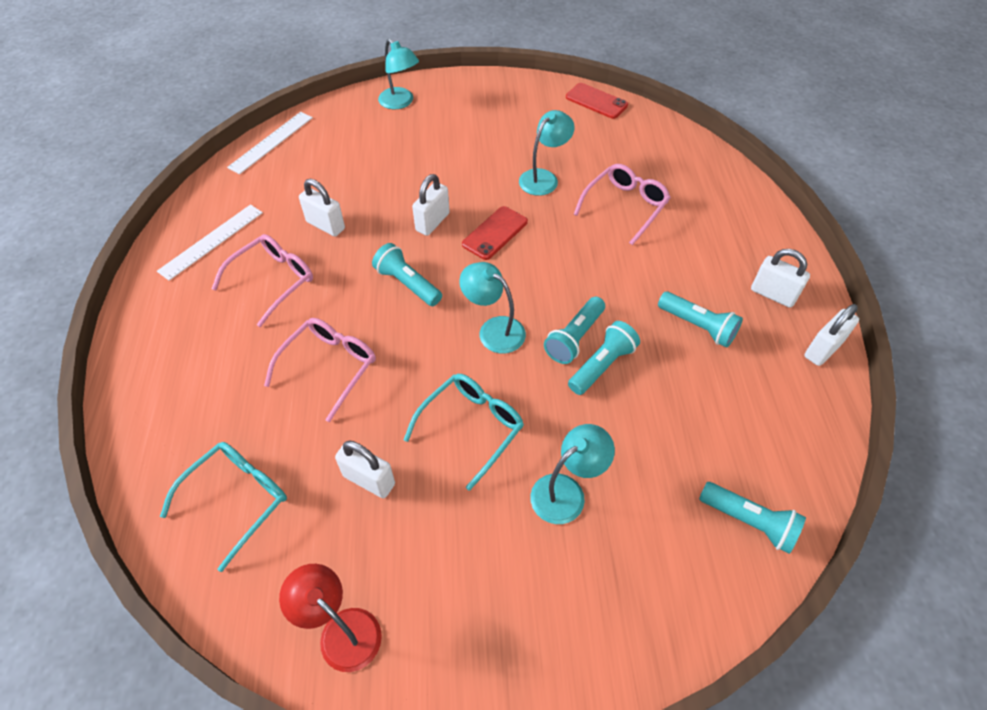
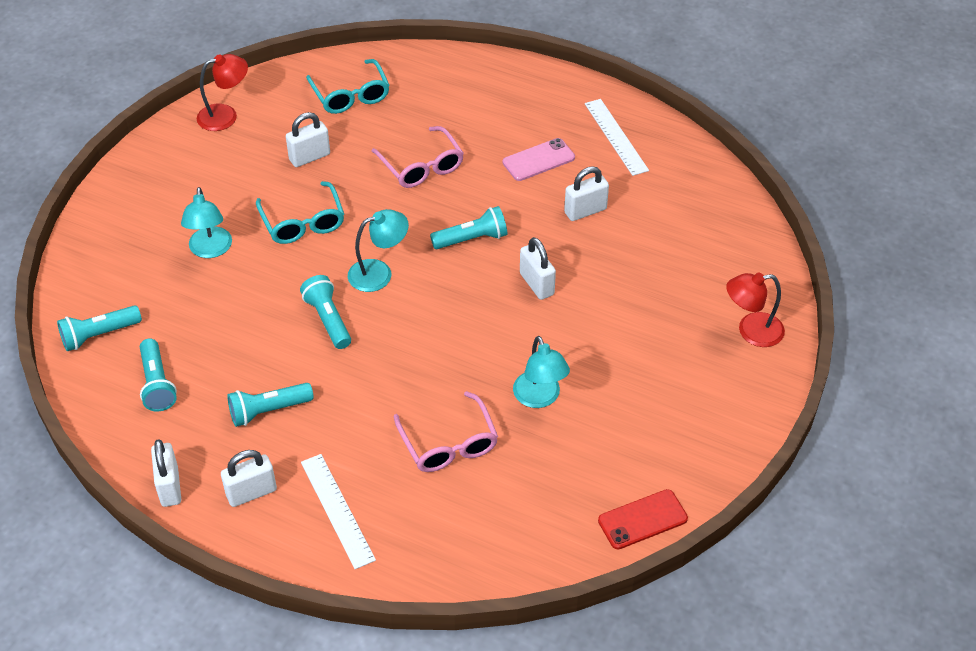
camera: 120 degrees right, 5 degrees down
pink glasses [212,234,313,327] -> pink phone [503,138,575,181]
white ruler [227,112,313,174] -> white ruler moved to [301,454,376,569]
turquoise lamp [378,39,419,109] -> red lamp [726,272,785,347]
red phone [462,206,528,260] -> none
turquoise flashlight [568,321,640,395] -> turquoise flashlight moved to [140,338,177,411]

